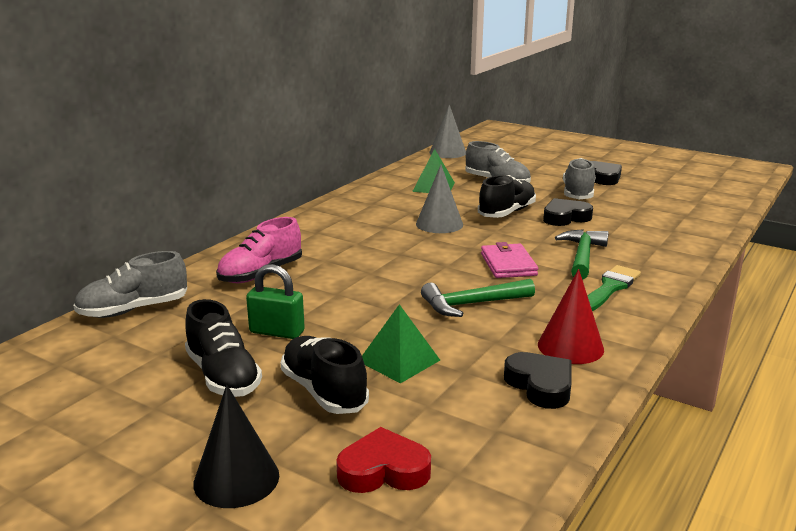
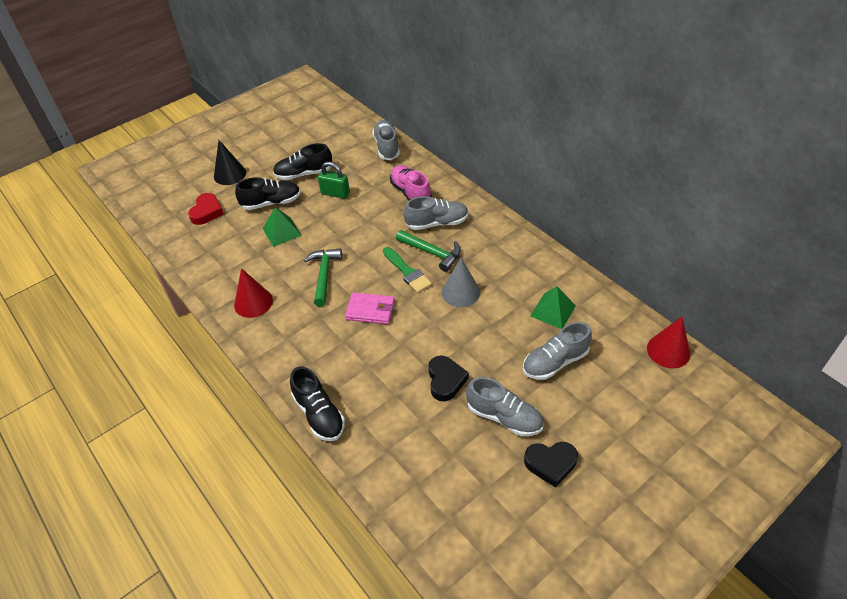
camera: 110 degrees right, 25 degrees up
green padlock [246,264,305,339] -> green padlock turned 75 degrees clockwise [318,162,350,199]
grey cone [430,105,466,158] -> red cone [647,317,690,369]
black shoe [478,175,536,218] -> black shoe moved to [290,367,345,441]
black heart [504,352,572,409] -> none
green hammer [555,229,609,280] -> green hammer moved to [396,230,461,272]
green brush [588,265,641,311] -> green brush moved to [383,247,432,293]
none -> grey shoe [404,196,469,230]

